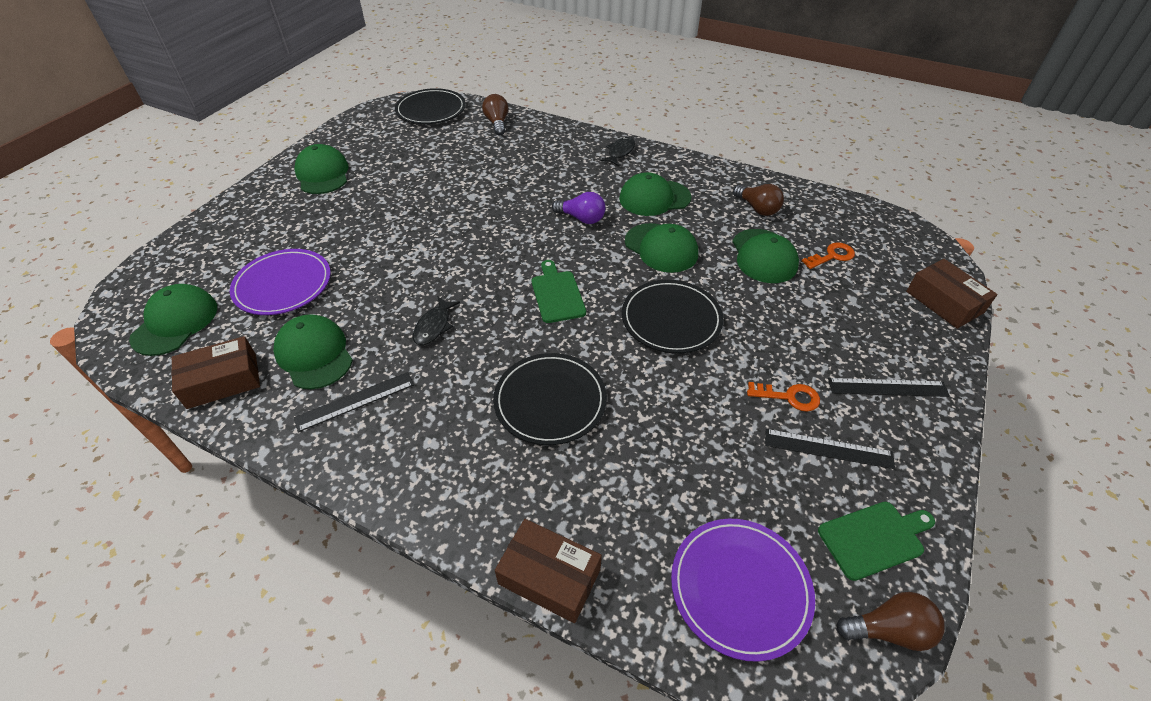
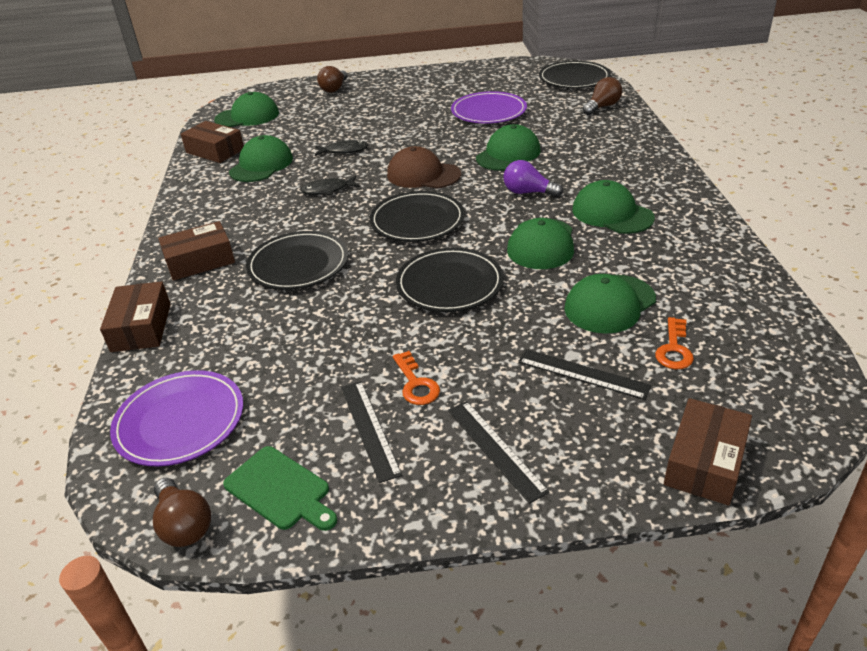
camera: 60 degrees right, 10 degrees down
purple plate [230,249,331,315] -> purple plate moved to [451,91,527,124]
green cap [294,144,349,194] -> green cap moved to [476,124,541,171]
black ruler [294,372,414,432] -> black ruler moved to [518,349,651,400]
green cutting board [532,260,586,323] -> black plate [370,191,465,242]
purple light bulb [552,192,605,224] -> purple light bulb turned 120 degrees clockwise [504,160,563,197]
black fish [600,137,635,166] -> black fish moved to [315,140,368,156]
brown light bulb [733,184,784,216] -> brown light bulb moved to [317,66,348,93]
orange key [802,242,855,269] -> orange key turned 75 degrees clockwise [655,317,694,369]
none -> brown box [158,221,235,281]
none -> brown cap [387,146,461,189]

